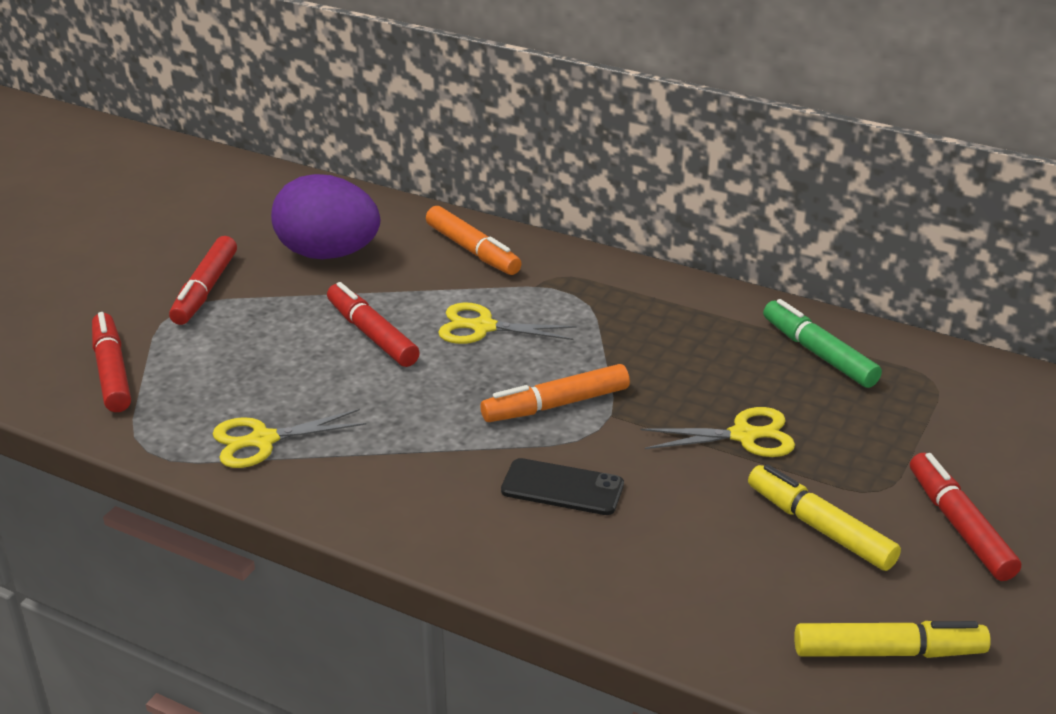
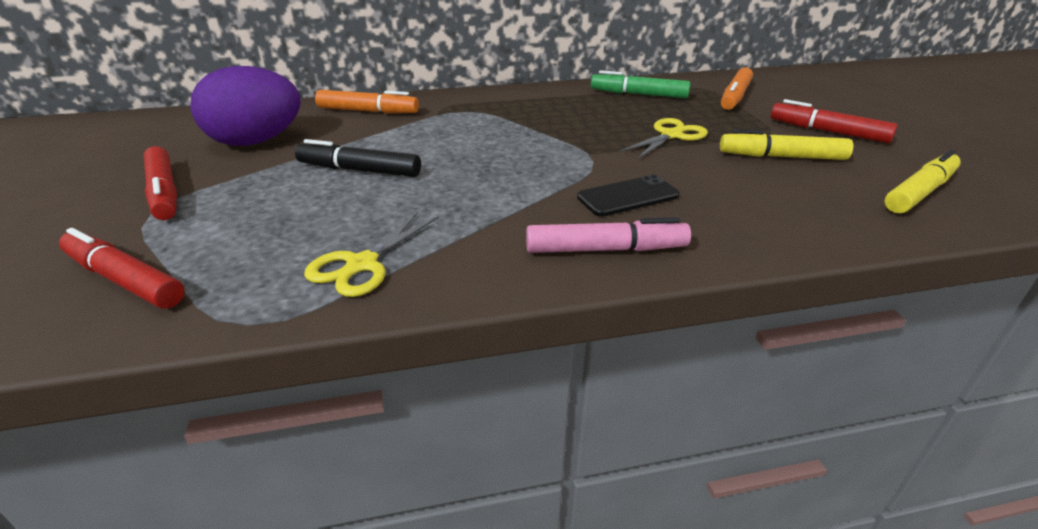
camera: 40 degrees left, 0 degrees up
red marker [327,282,420,367] -> black marker [295,139,421,177]
yellow scissors [438,302,577,344] -> none
orange marker [480,364,630,422] -> orange marker moved to [721,67,753,110]
none -> pink marker [526,217,691,253]

